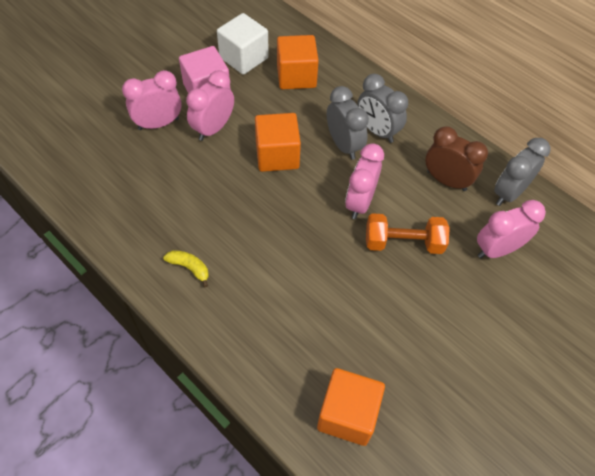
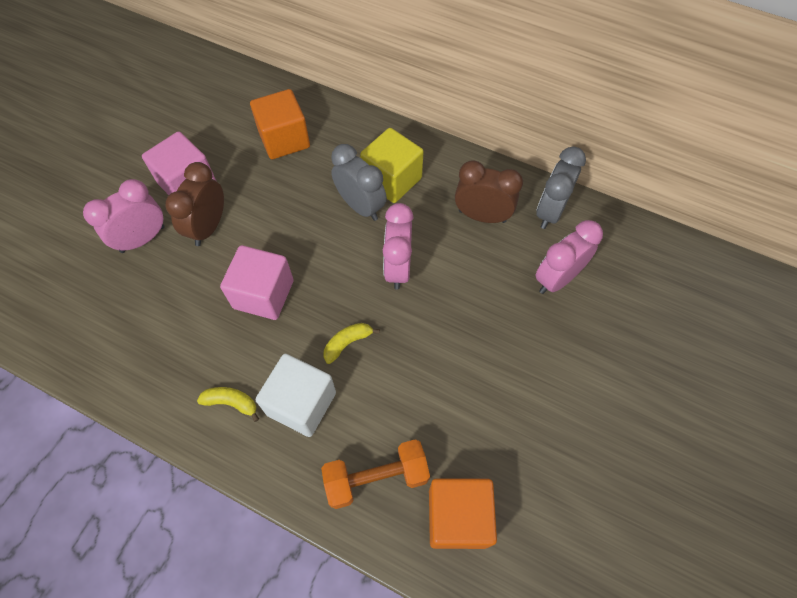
camera: 15 degrees left, 5 degrees up
pink clock [186,70,234,141] -> brown clock [165,162,224,246]
white cube [217,13,269,75] -> white cube moved to [256,354,336,437]
orange cube [255,113,301,172] -> none
grey clock [357,74,408,143] -> yellow cube [360,128,424,203]
orange dumbbell [366,213,450,254] -> orange dumbbell moved to [321,439,430,509]
none -> pink cube [220,245,294,320]
none -> yellow banana [323,323,380,364]

